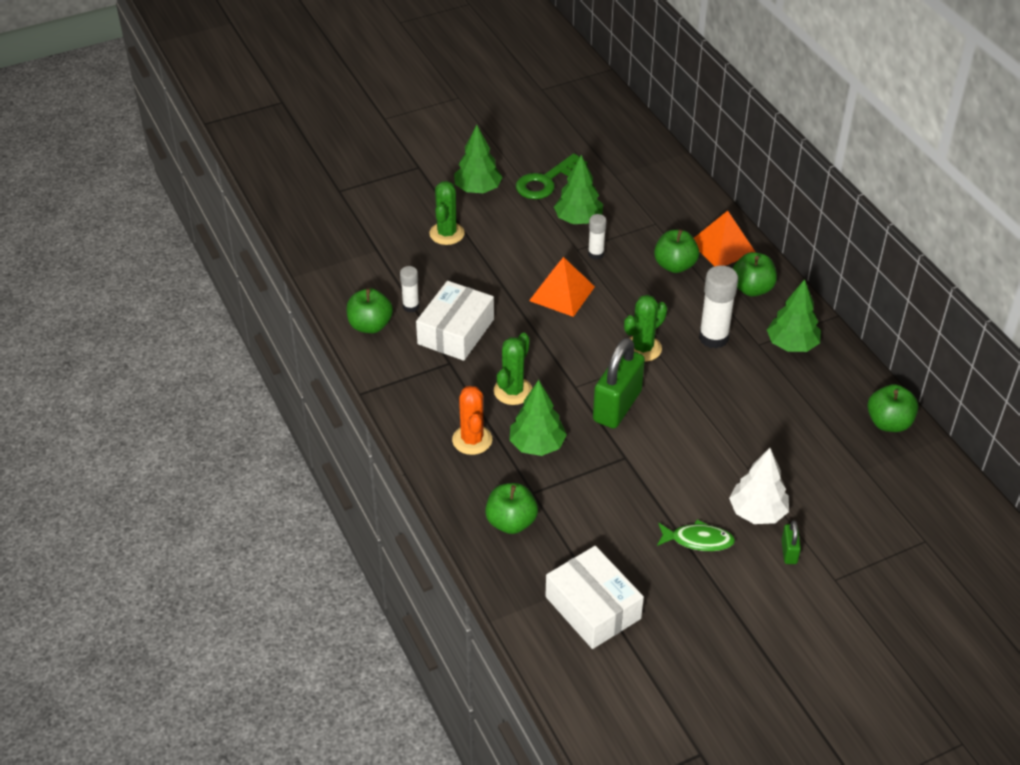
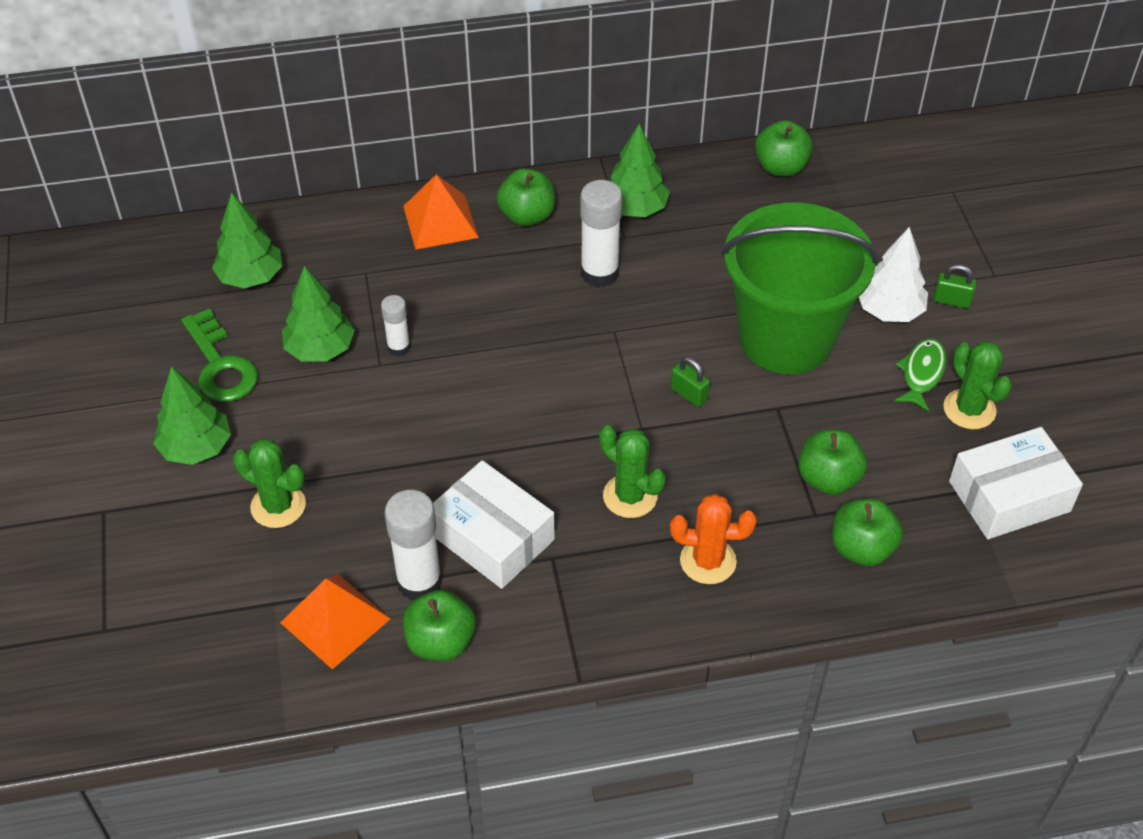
camera: 75 degrees left, 5 degrees up
white glue stick [400,266,419,312] -> white glue stick [384,490,442,600], size x1.74
green tree [509,380,567,456] -> green tree moved to [212,193,282,288]
orange pyramid [529,257,595,317] -> orange pyramid moved to [280,574,390,669]
green padlock [593,338,645,429] -> green padlock [671,357,710,407], size x0.46
green cactus [624,295,667,362] -> green cactus moved to [943,341,1012,429]
green apple [654,229,699,273] -> green apple moved to [798,430,867,495]
none -> green bucket [721,202,879,374]

